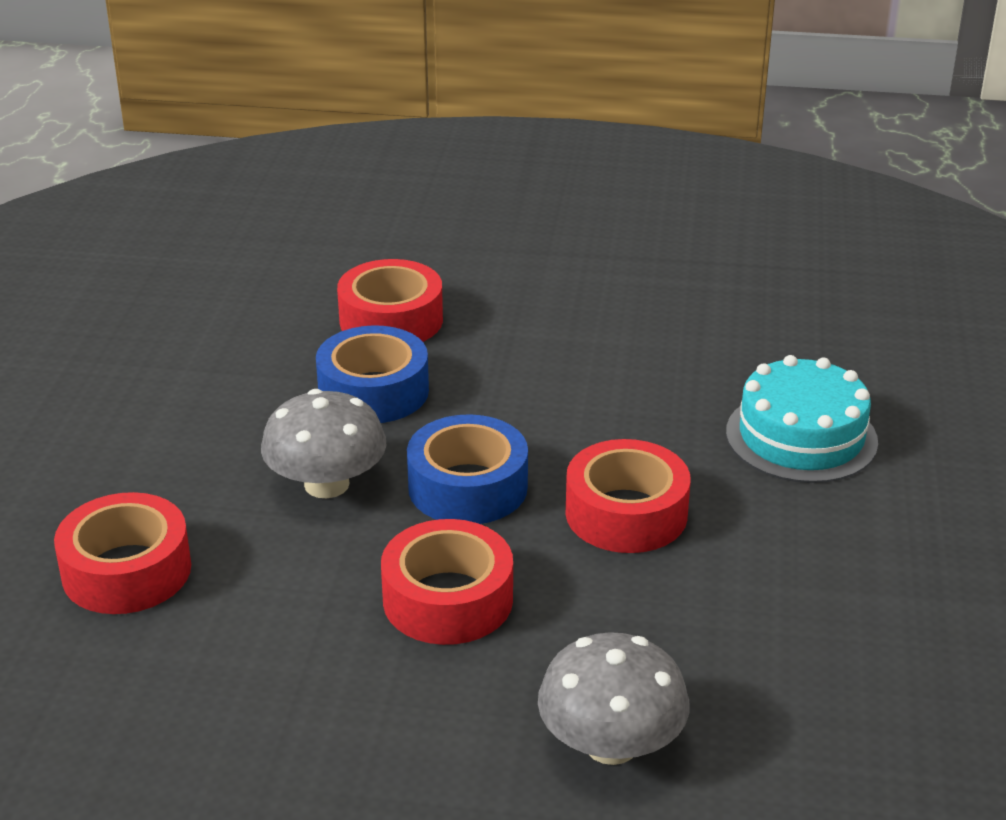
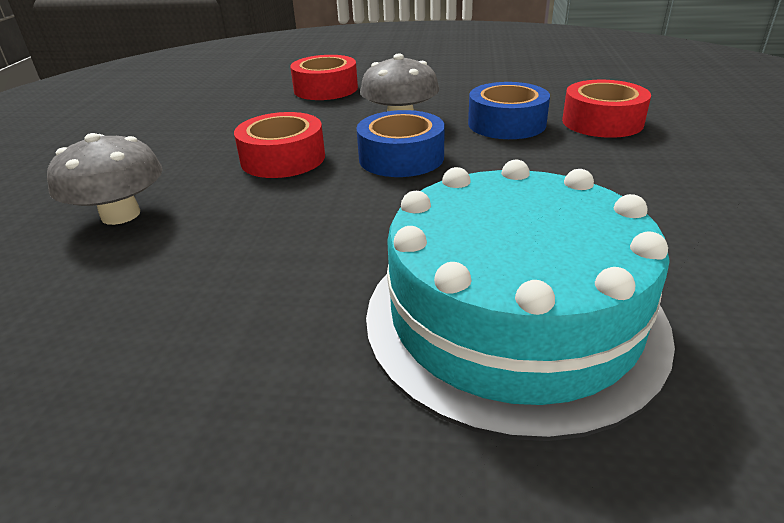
camera: 90 degrees right, 0 degrees up
red tape [566,439,691,553] -> none
turquoise cake [726,355,878,483] -> turquoise cake [366,160,675,441], size x1.67

